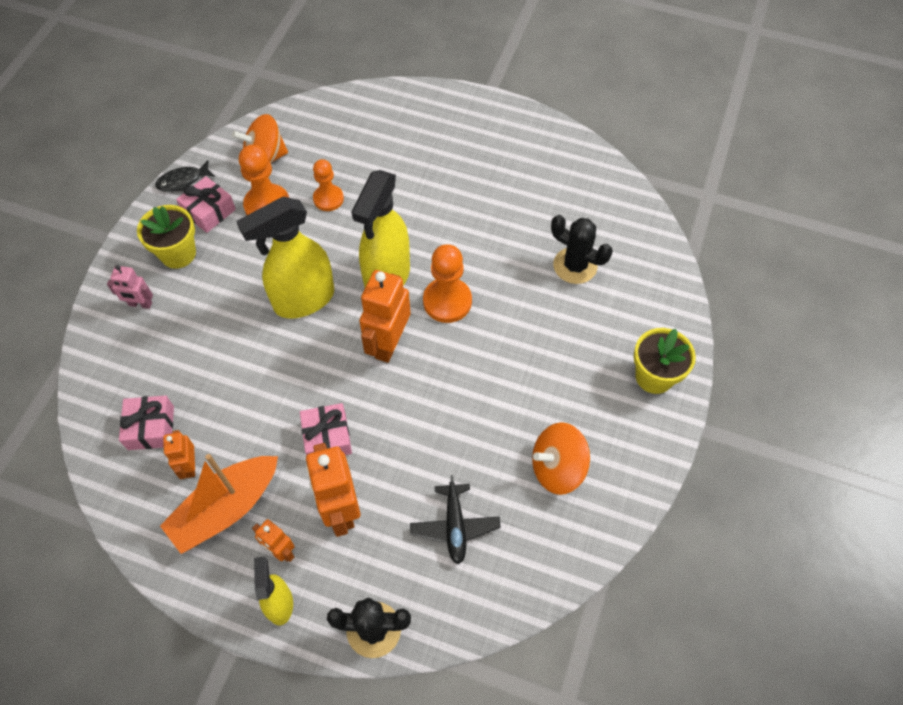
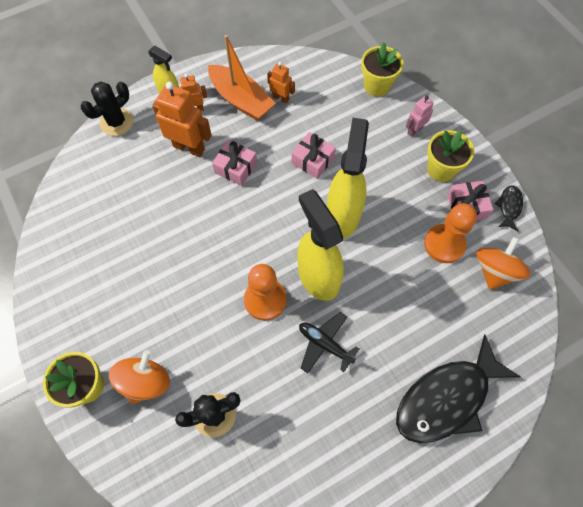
camera: 130 degrees right, 5 degrees up
pink gift [119,396,174,450] -> pink gift moved to [292,132,336,179]
orange boat [160,454,278,554] -> orange boat turned 135 degrees clockwise [208,35,276,121]
orange pawn [313,159,344,211] -> none
orange robot [359,270,411,363] -> none
black plane [410,475,501,564] -> black plane moved to [299,312,359,373]
orange spinning top [532,422,590,495] -> orange spinning top moved to [109,350,170,404]
none -> yellow flower pot [361,42,403,97]
none -> black fish [396,335,521,443]

